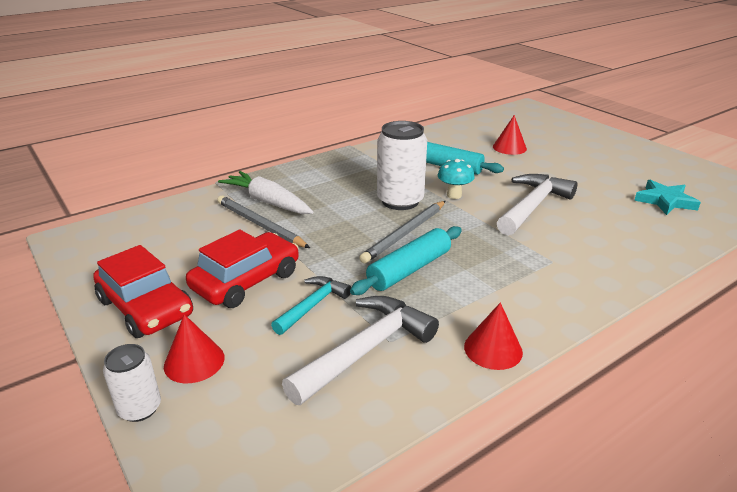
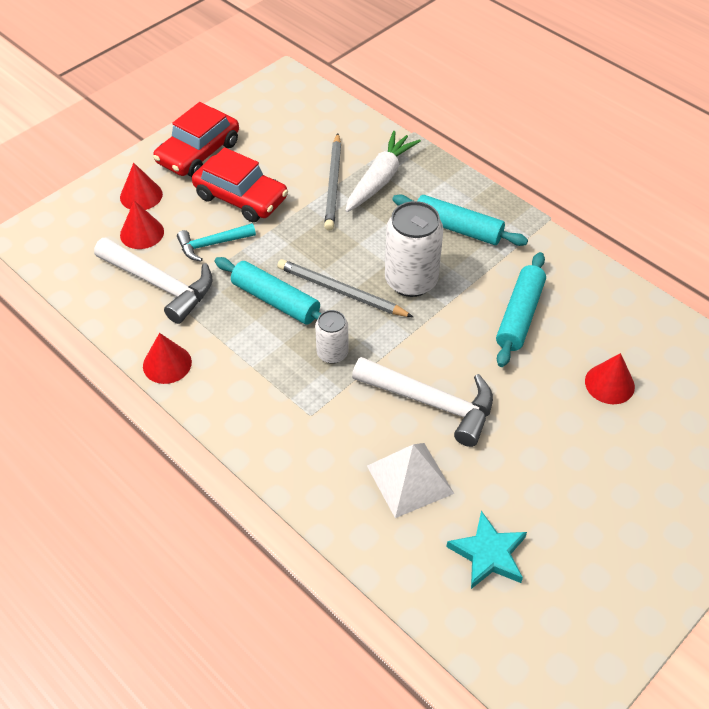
camera: 80 degrees right, 20 degrees up
white can [103,344,161,422] -> white can moved to [315,310,348,364]
grey pencil [217,195,310,248] -> grey pencil turned 150 degrees clockwise [324,133,341,231]
turquoise hammer [271,276,351,335] -> turquoise hammer turned 135 degrees clockwise [177,223,256,262]
turquoise mushroom [438,159,475,199] -> none
none -> red cone [120,201,164,249]
none -> white pyramid [367,443,454,518]
none -> turquoise rolling pin [392,194,528,246]

